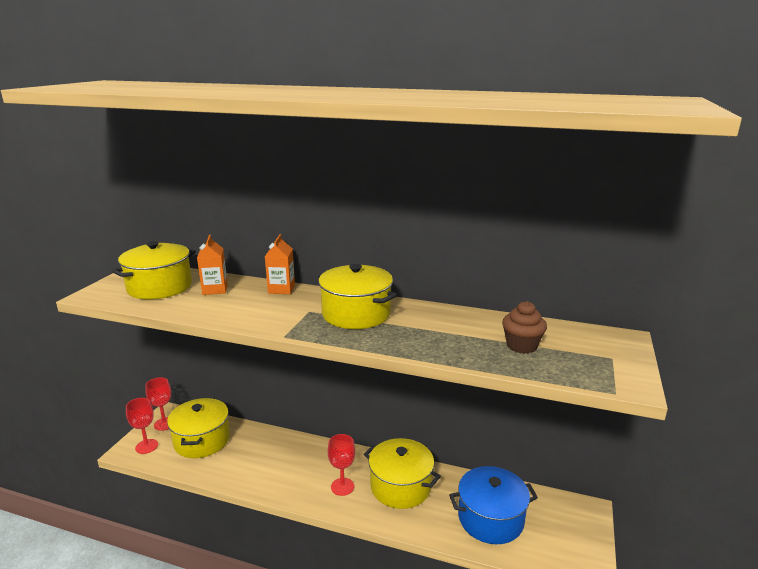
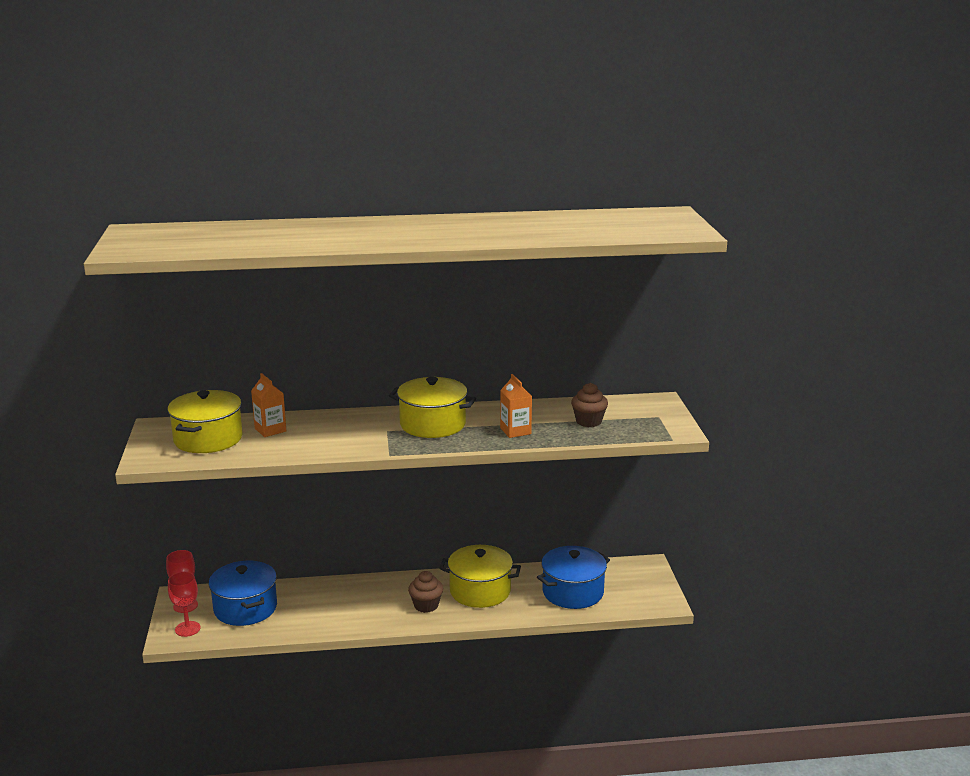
camera: 25 degrees left, 0 degrees up
yellow pot [167,398,230,458] -> blue pot [209,561,277,626]
orange carton [265,234,295,294] -> orange carton moved to [500,374,532,438]
red goblet [328,434,355,496] -> brown cupcake [408,571,443,613]

